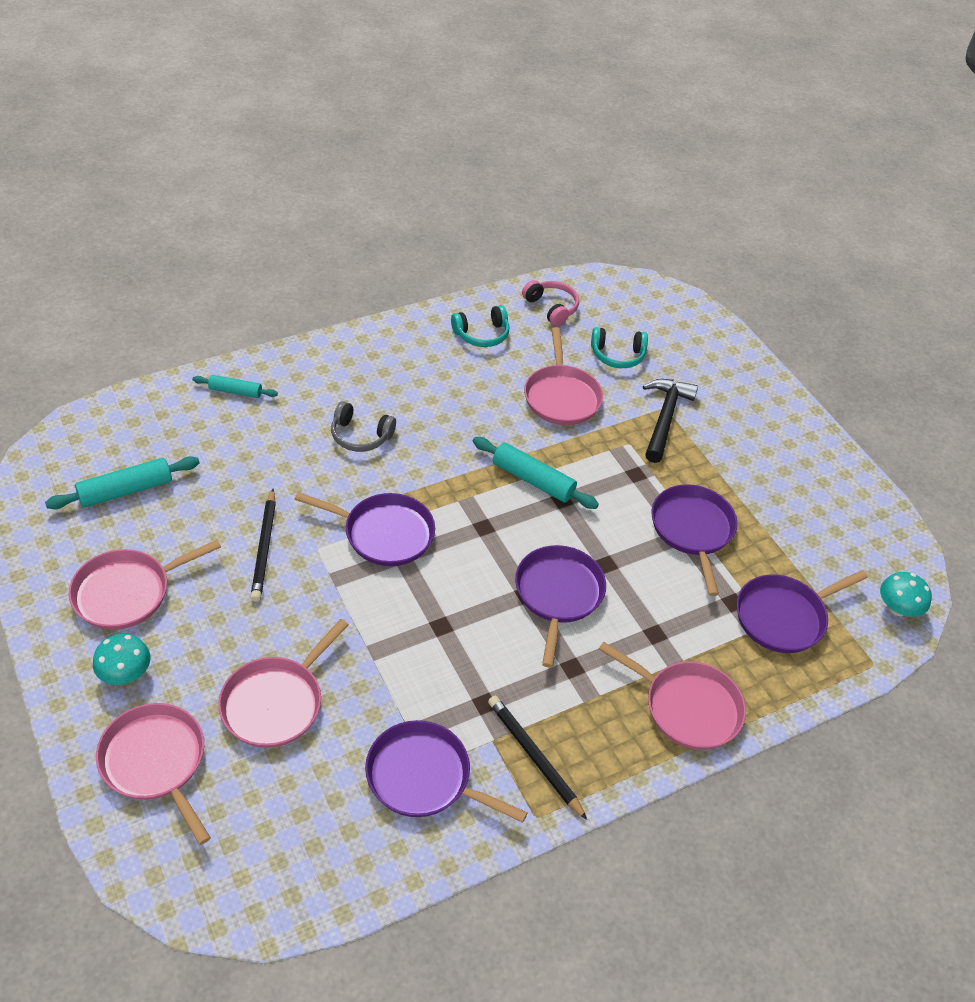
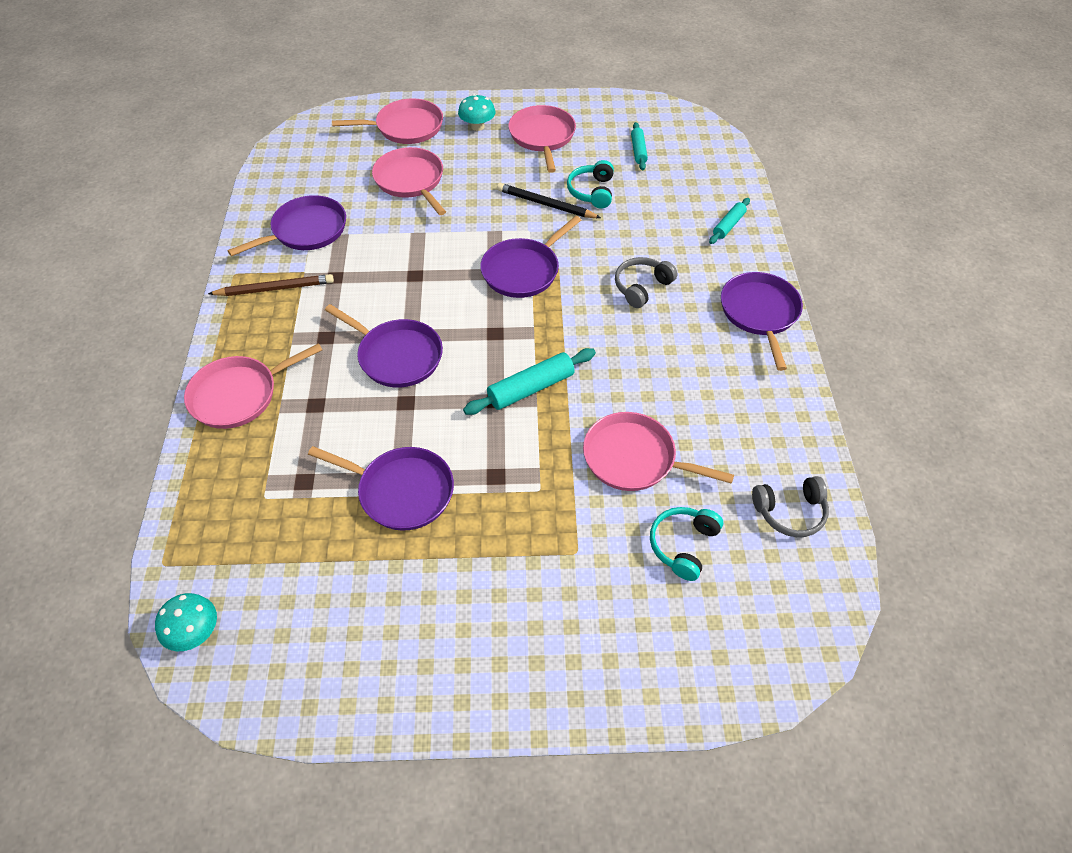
camera: 120 degrees right, 5 degrees up
turquoise rolling pin [45,456,199,509] -> turquoise rolling pin [631,122,648,170], size x0.62
turquoise headphones [451,305,509,347] -> turquoise headphones moved to [567,160,614,209]
black pencil [488,696,587,820] -> brown pencil [208,274,334,296]
pink headphones [522,280,579,326] -> grey headphones [752,476,829,537]
black hammer [643,379,698,463] -> none
purple pan [737,570,868,653] -> purple pan moved to [721,272,803,371]

